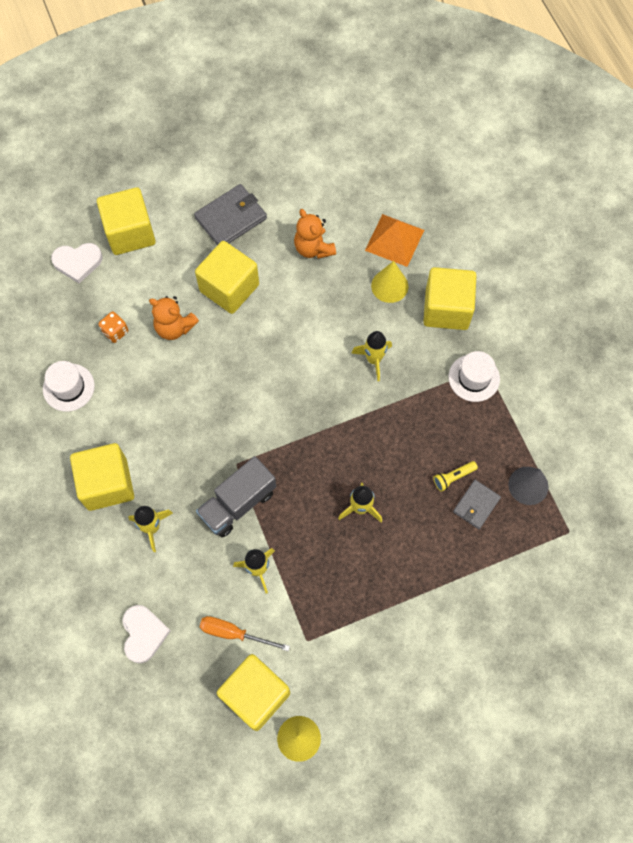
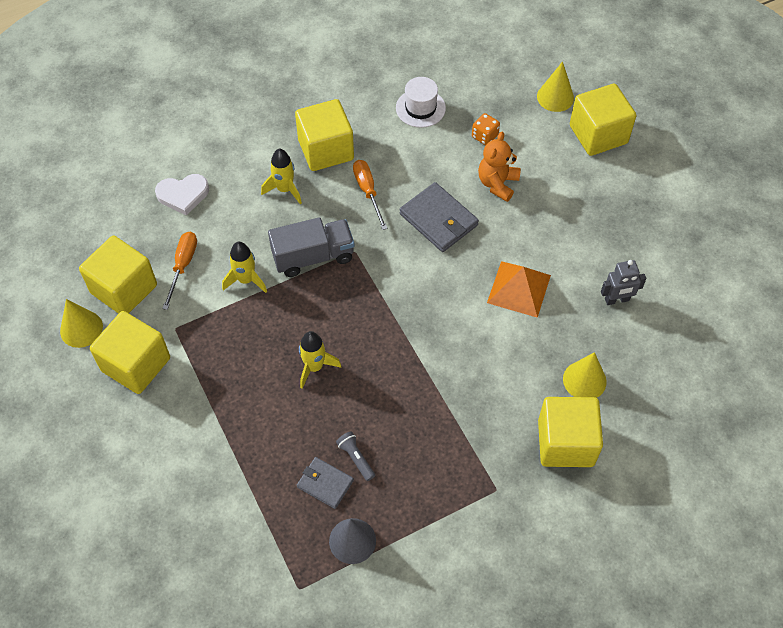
camera: 85 degrees right, 10 degrees down
white heart [51,243,103,284] -> yellow cone [537,61,574,112]
grey wallet [194,184,267,245] -> grey wallet moved to [400,182,479,252]
yellow cube [195,241,259,314] -> yellow cube moved to [90,311,170,394]
grey truck [196,456,276,537] -> grey truck turned 120 degrees clockwise [268,217,355,277]
orange teddy bear [294,209,336,259] -> grey robot [601,260,646,305]
yellow rocket [351,331,392,381] -> none
orange pyramid [365,214,424,267] -> orange pyramid moved to [487,261,551,318]
yellow flashlight [433,461,478,492] -> grey flashlight [336,431,375,481]
white hat [449,351,500,402] -> none
none -> orange screwdriver [353,160,387,230]

